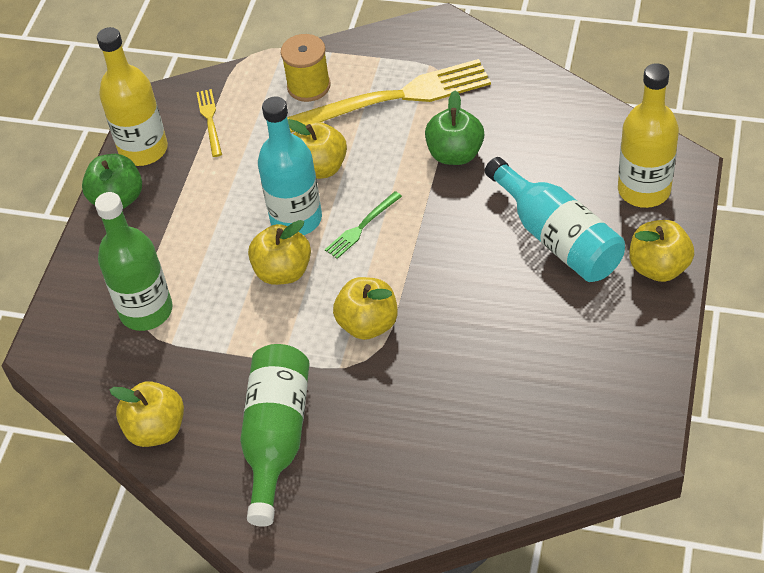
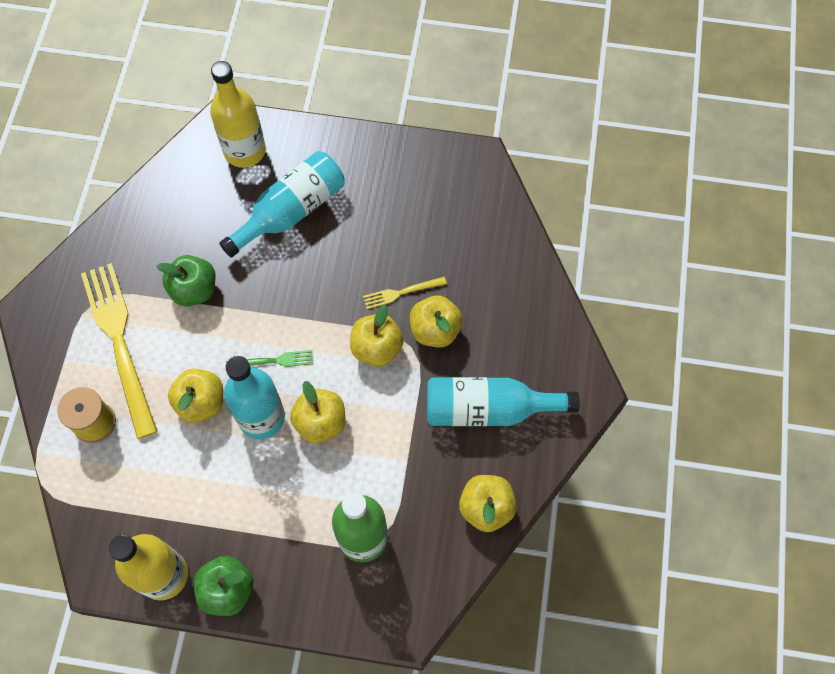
camera: 100 degrees left, 15 degrees up
yellow fork [196,89,222,157] -> yellow fork moved to [363,277,447,309]
green bottle [240,344,310,527] -> turquoise bottle [427,377,580,426]
green fork [325,191,402,259] -> green fork turned 45 degrees counterclockwise [225,350,313,367]
yellow apple [629,220,694,282] -> yellow apple moved to [410,295,463,348]

